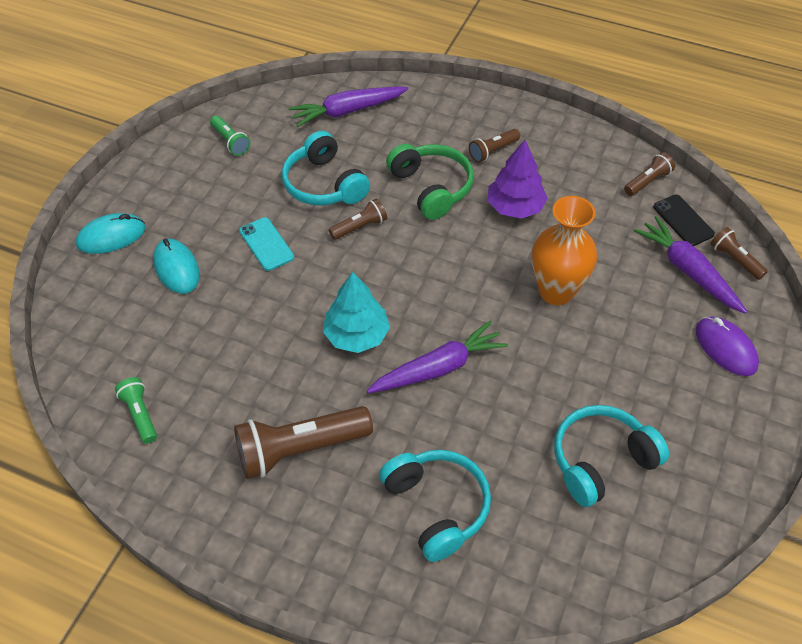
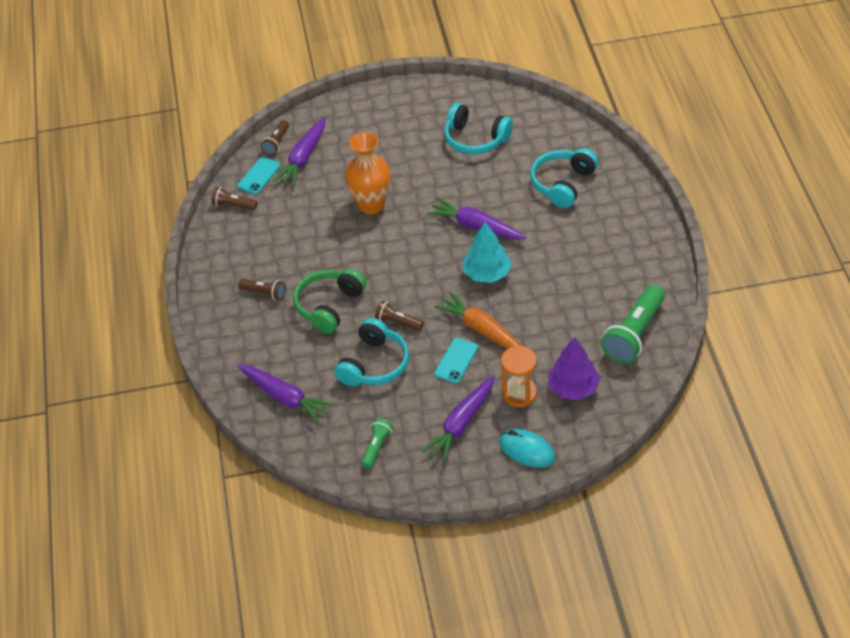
camera: 120 degrees left, 5 degrees down
green flashlight [115,377,157,444] -> green flashlight [601,285,665,364], size x1.93
turquoise mouse [153,238,200,294] -> orange hourglass [501,346,537,407]
brown flashlight [234,406,373,479] -> none
purple tree [488,140,548,219] -> purple tree moved to [548,337,600,400]
black phone [653,195,715,246] -> turquoise phone [238,157,281,194]
purple mouse [695,317,759,376] -> none
none -> purple carrot [421,375,495,463]
none -> orange carrot [434,292,522,349]

